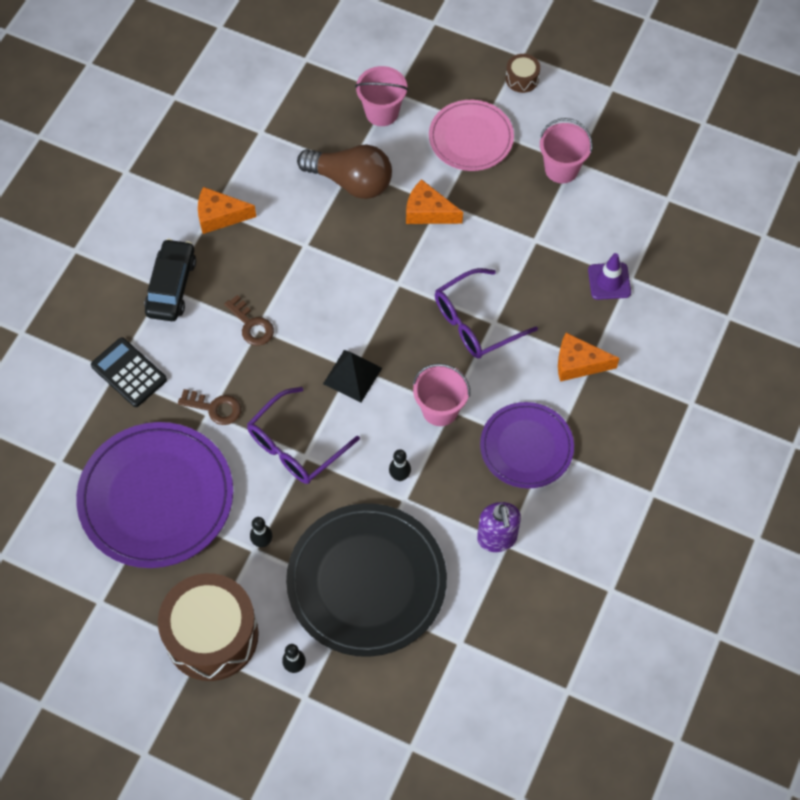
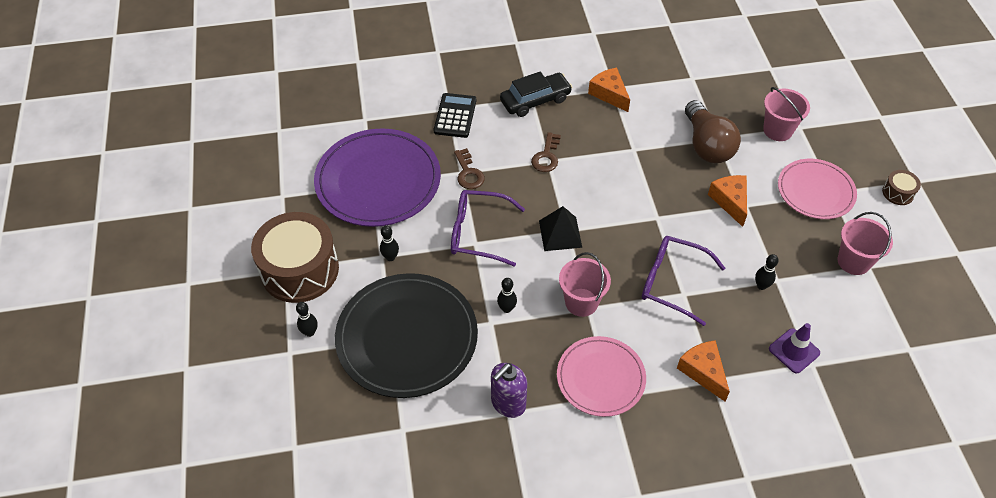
camera: 55 degrees right, 10 degrees down
purple plate [480,402,574,488] -> pink plate [557,336,646,417]
none -> black bowling pin [755,254,779,290]

